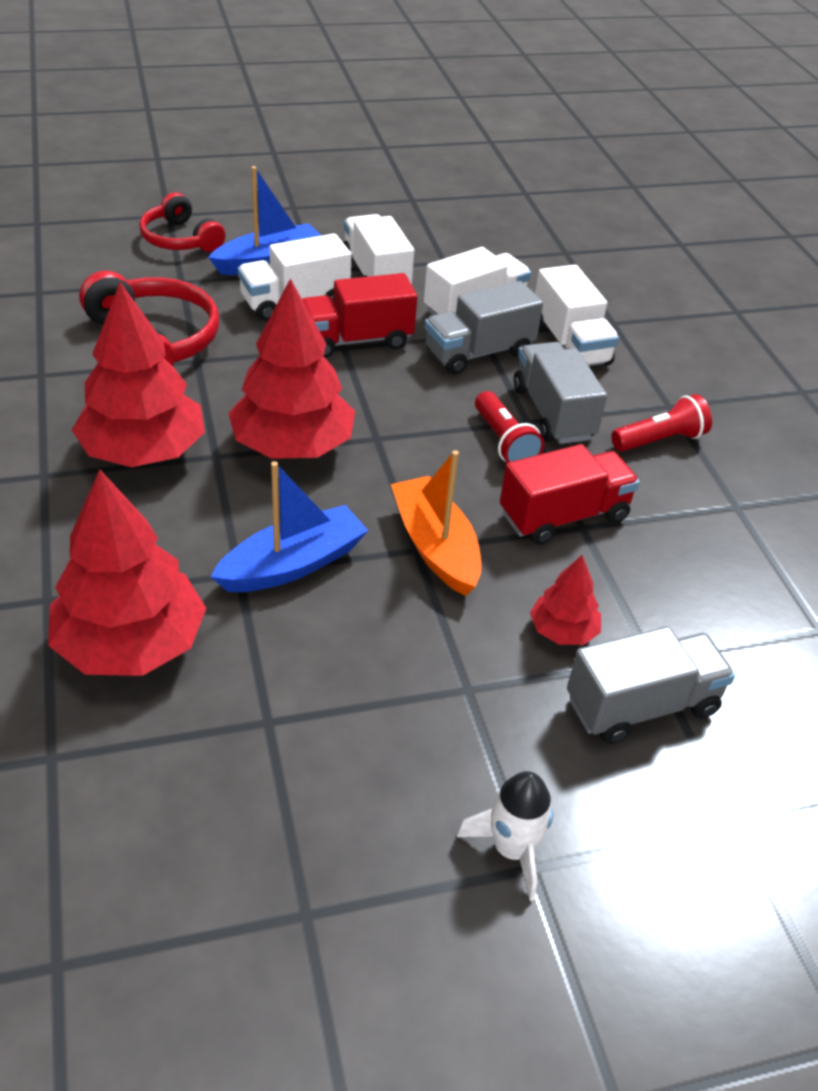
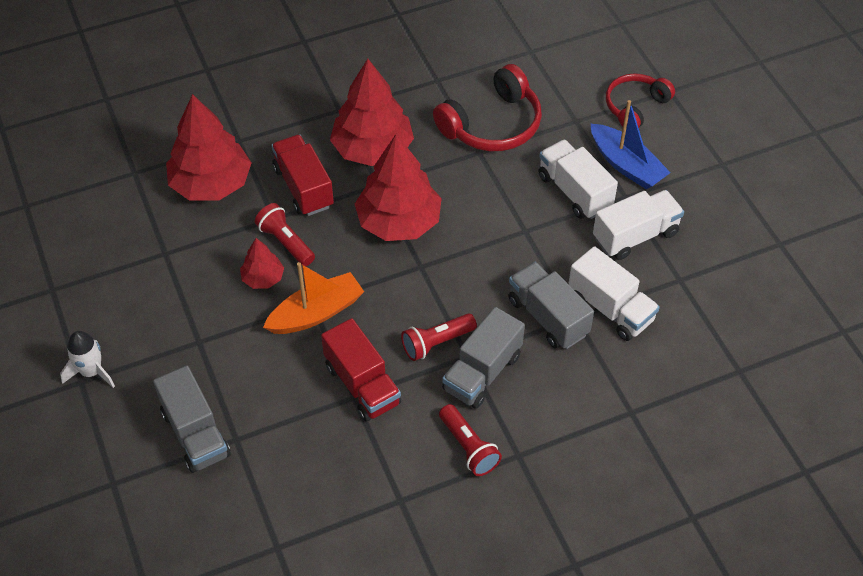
camera: 85 degrees right, 10 degrees up
blue boat [211,461,368,592] -> red flashlight [255,203,315,266]
red truck [302,273,417,358] -> red truck moved to [271,135,334,216]
grey truck [514,342,607,444] -> grey truck turned 150 degrees clockwise [442,307,525,409]
red tree [530,555,601,645] -> red tree moved to [240,238,284,289]
white truck [535,265,619,366] -> none

